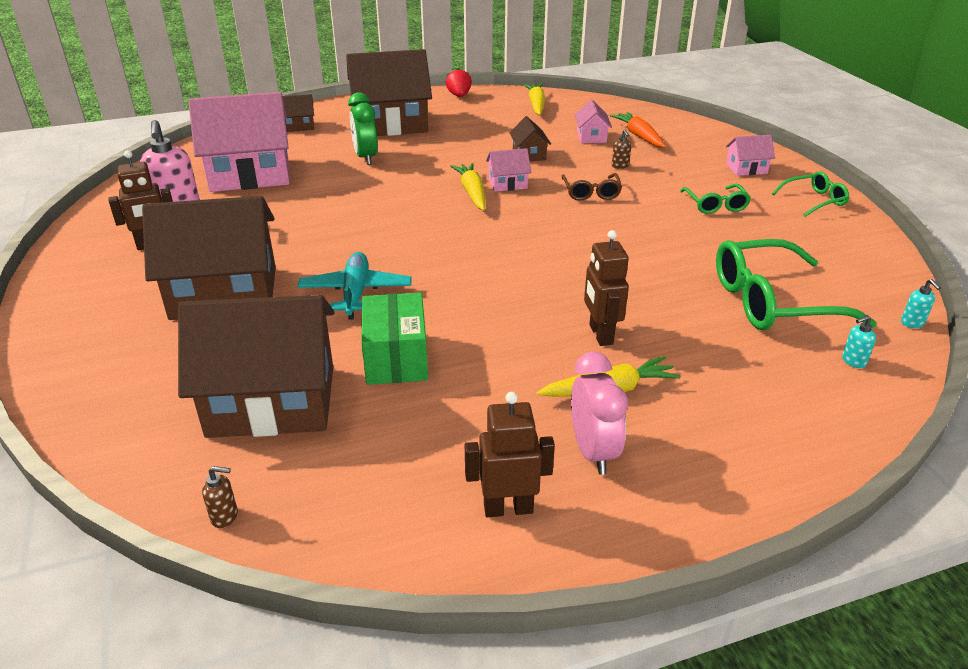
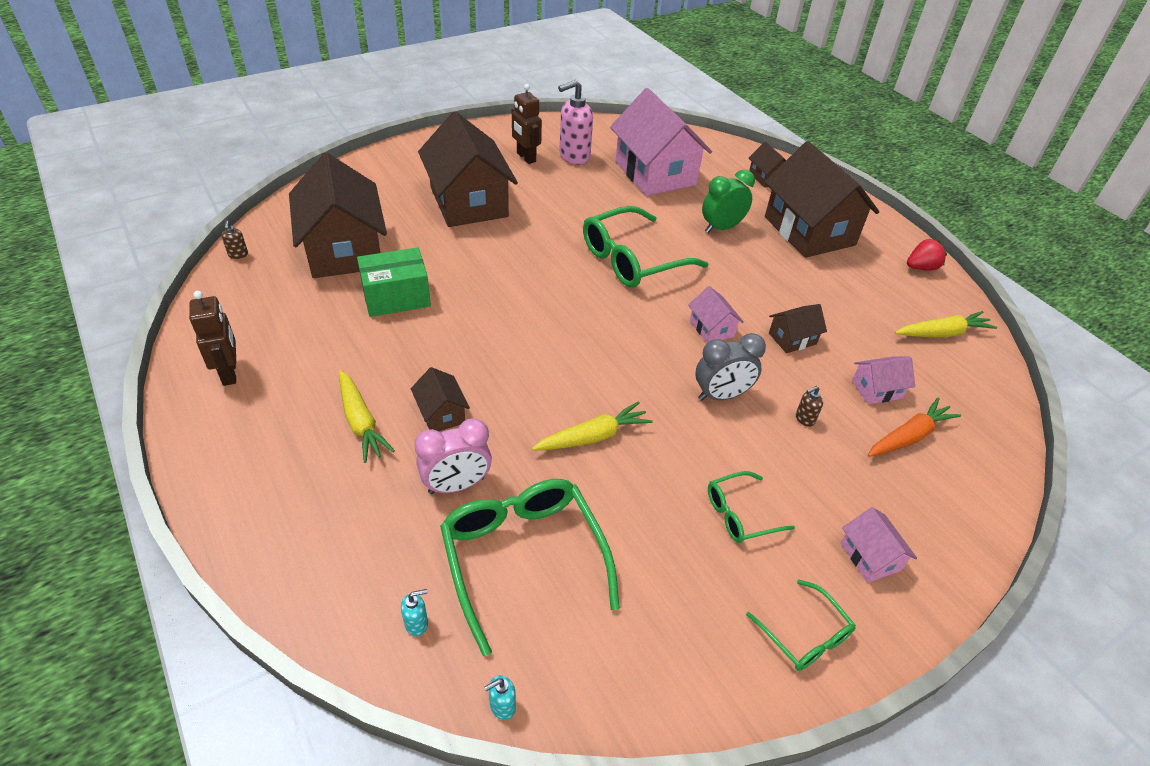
camera: 75 degrees right, 10 degrees up
turquoise plane [297,252,412,319] -> none
yellow carrot [451,163,486,211] -> yellow carrot moved to [532,401,653,451]
brown glasses [562,173,622,201] -> grey clock [696,333,766,401]
pink clock [571,352,628,475] -> pink clock moved to [414,418,492,494]
brown robot [584,230,629,346] -> brown house [411,367,470,431]
turquoise soap dispenser [842,315,876,368] -> turquoise soap dispenser turned 105 degrees clockwise [401,589,428,636]
none -> green glasses [583,206,709,288]

